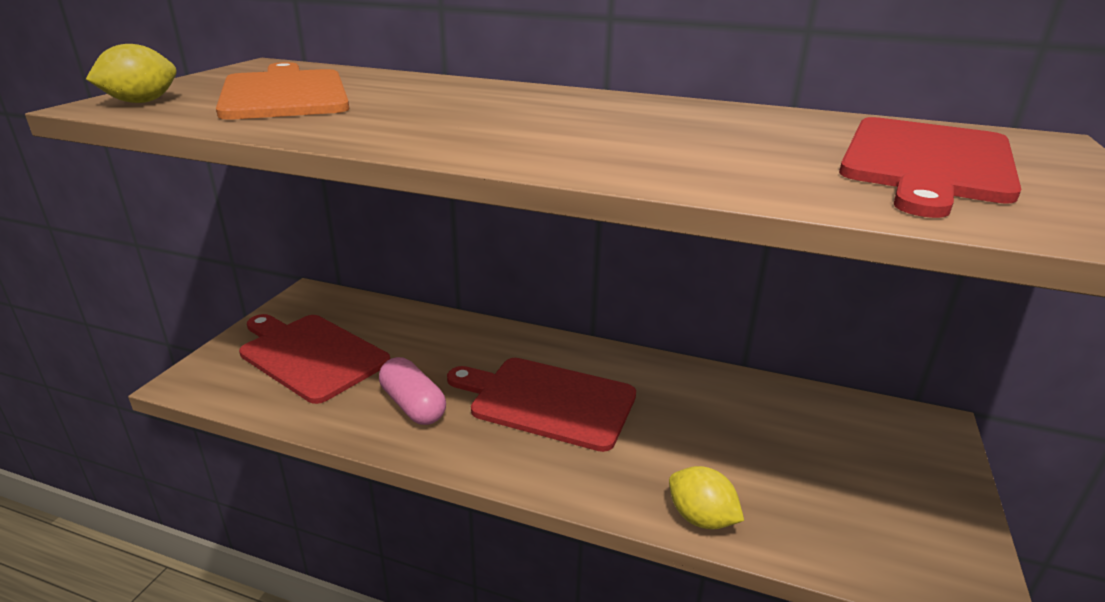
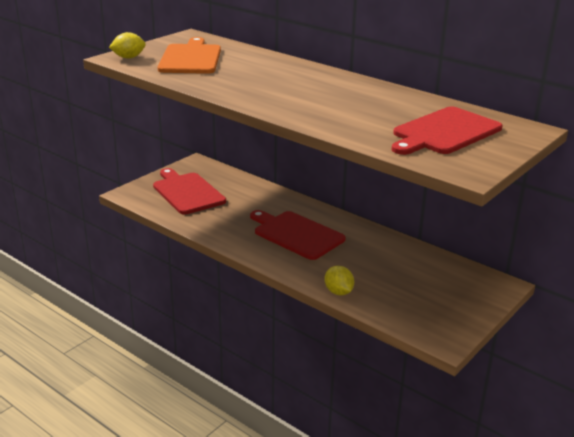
camera: 20 degrees right, 0 degrees up
pink capsule [379,357,446,425] -> none

